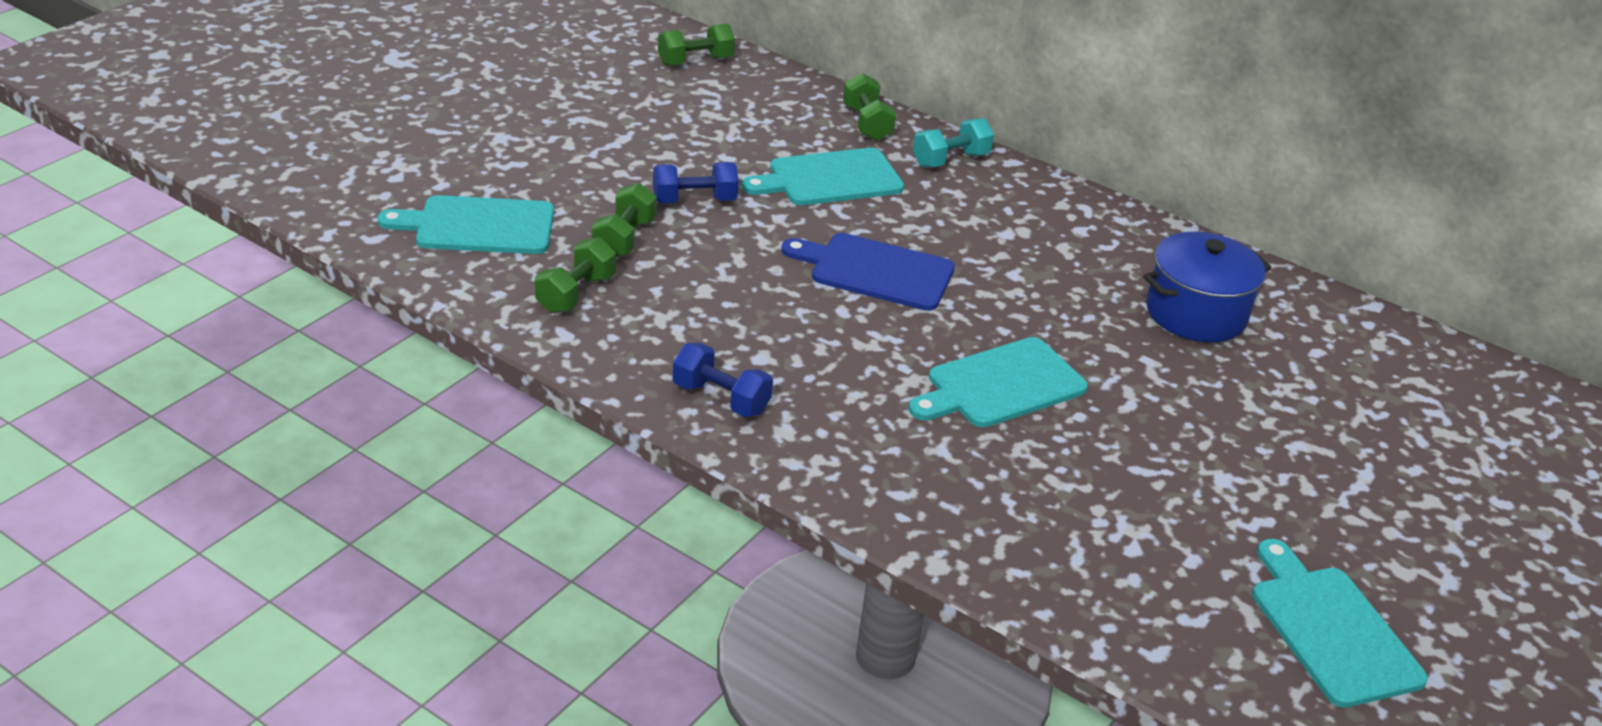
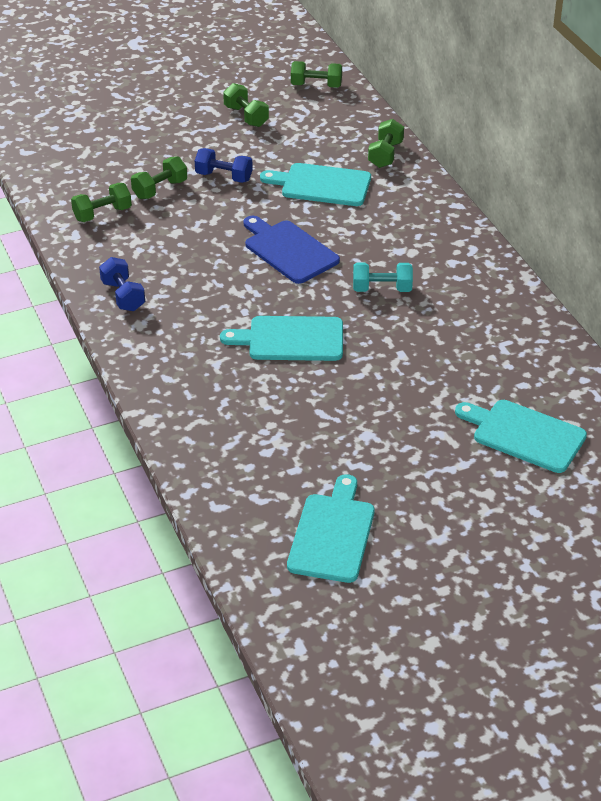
camera: 35 degrees right, 5 degrees up
turquoise cutting board [378,195,554,254] -> turquoise cutting board moved to [455,400,587,473]
turquoise dumbbell [913,118,994,167] -> turquoise dumbbell moved to [353,263,413,292]
blue pot [1143,232,1271,342] -> none
none -> green dumbbell [223,83,269,127]

